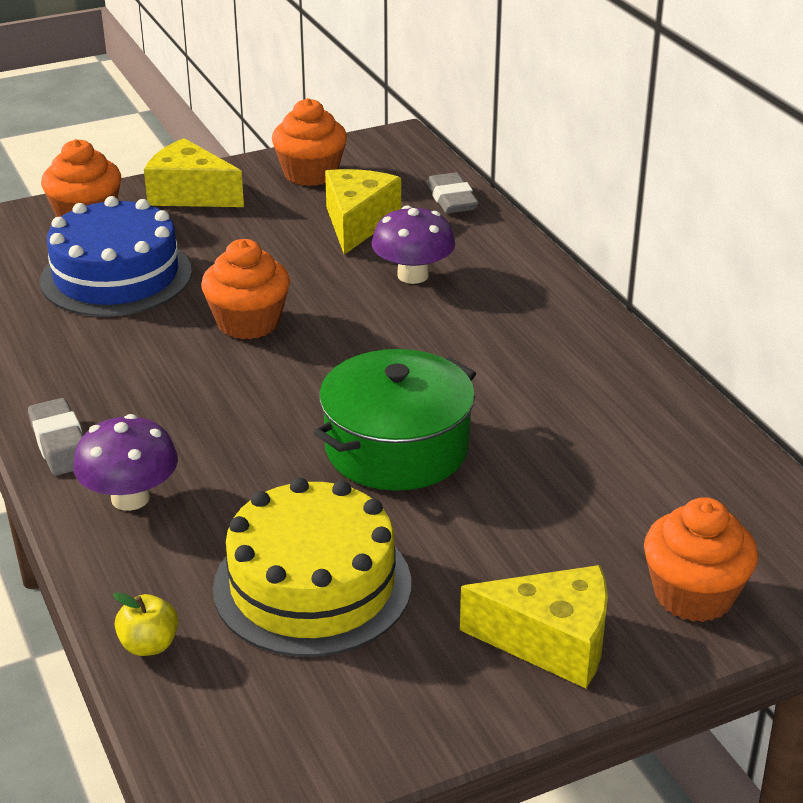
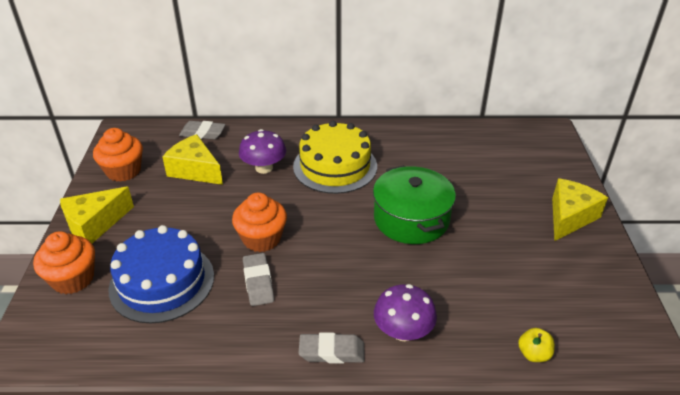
camera: 65 degrees left, 5 degrees up
yellow cake [213,478,411,657] -> yellow cake moved to [293,121,377,194]
orange cupcake [644,497,758,622] -> none
none -> grey eraser [243,253,274,306]

